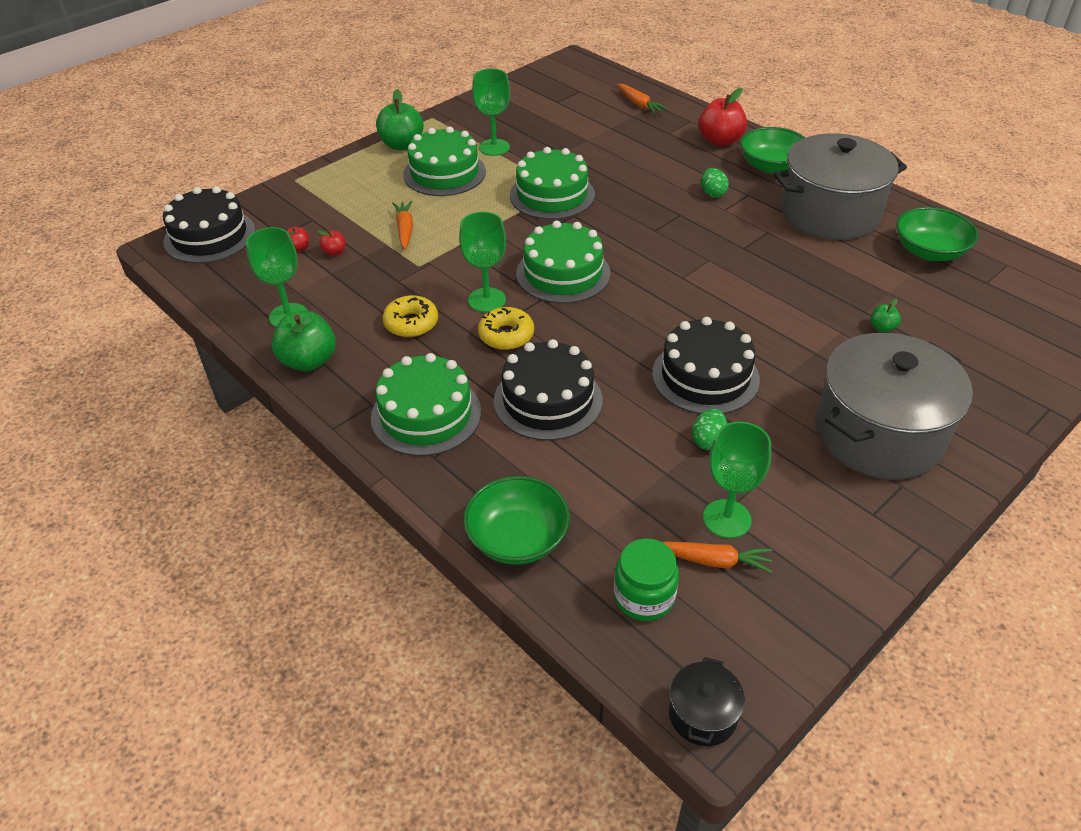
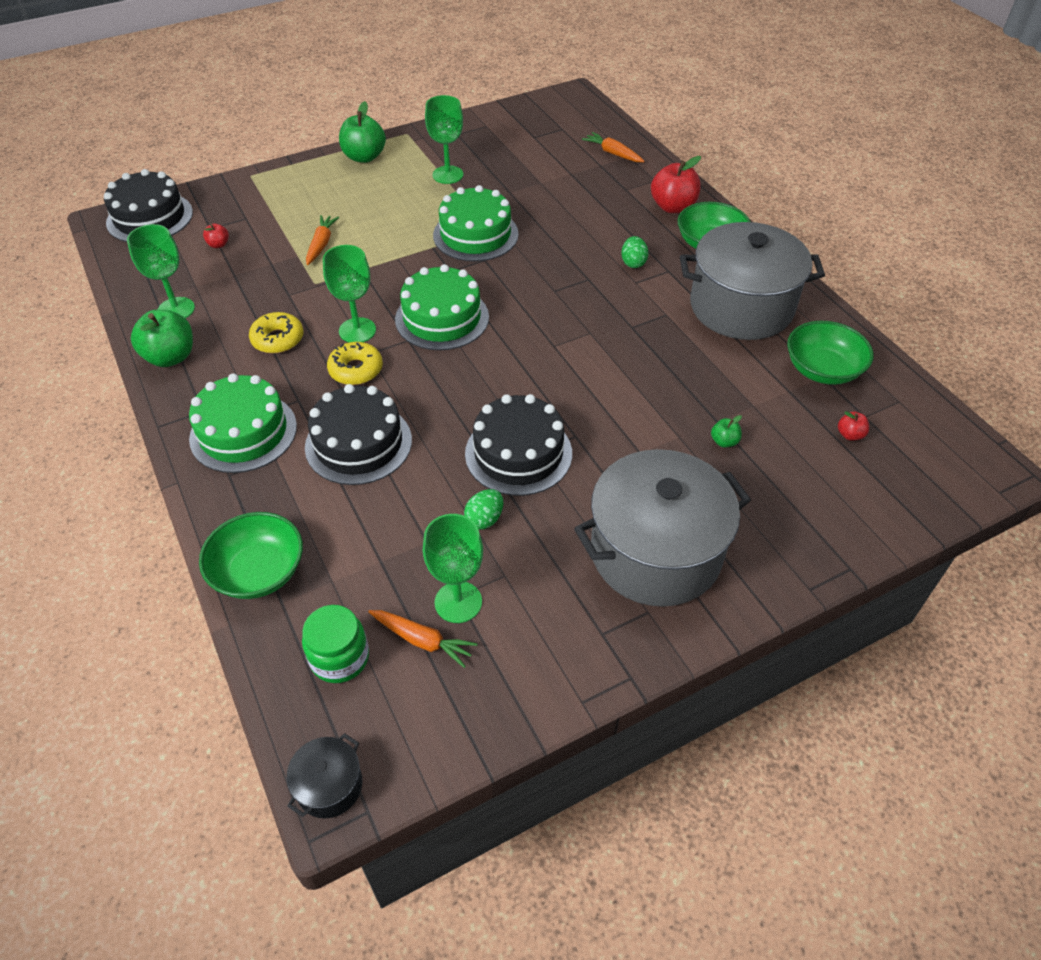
camera: 15 degrees right, 5 degrees up
red apple [317,230,345,256] -> red apple moved to [838,411,869,441]
green cake [403,126,486,196] -> none
orange carrot [617,84,668,114] -> orange carrot turned 150 degrees clockwise [582,132,644,162]

